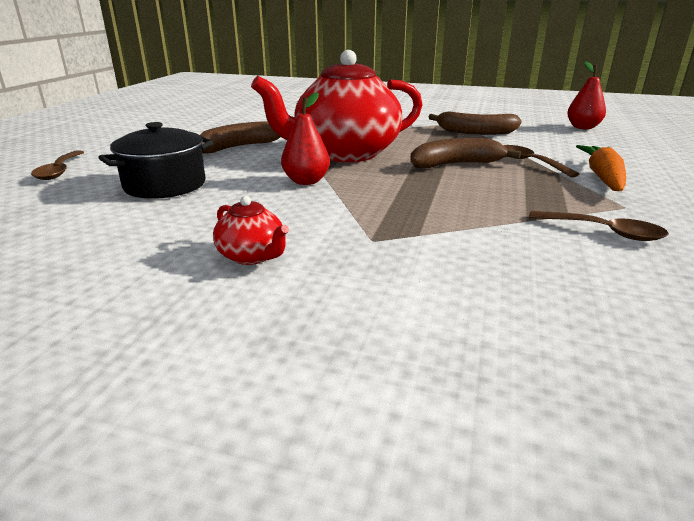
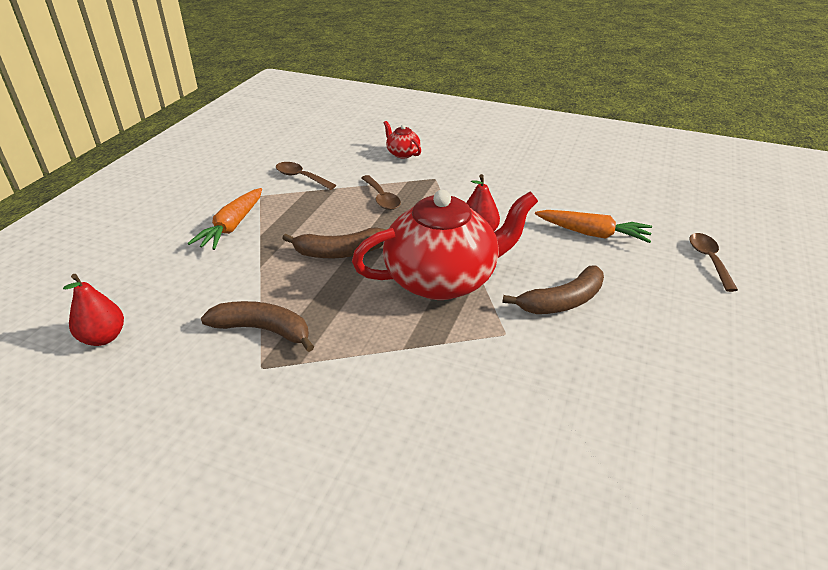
camera: 175 degrees left, 10 degrees up
black pot [98,122,214,199] -> orange carrot [535,210,652,243]
red teapot [213,196,289,265] -> red teapot moved to [384,121,421,158]
brown spoon [503,145,579,177] -> brown spoon moved to [361,175,401,210]

